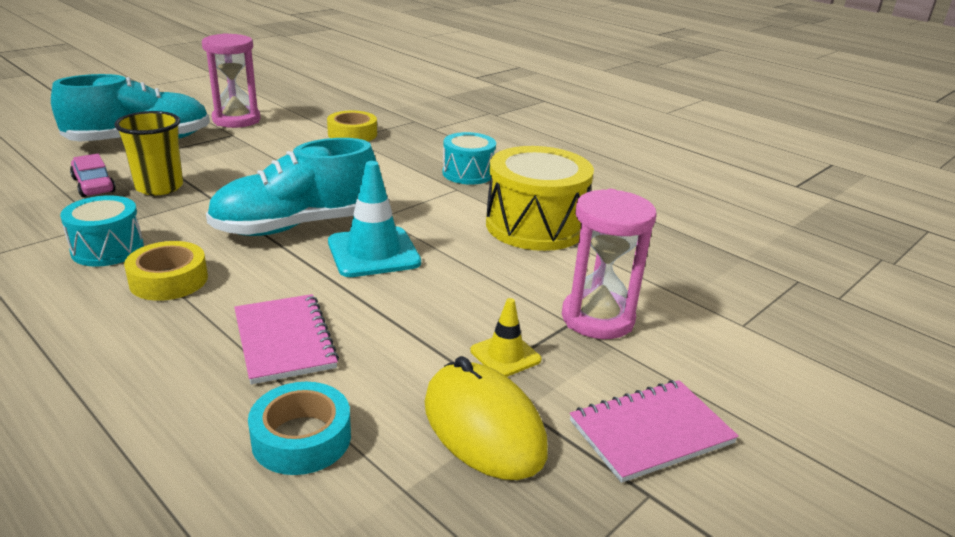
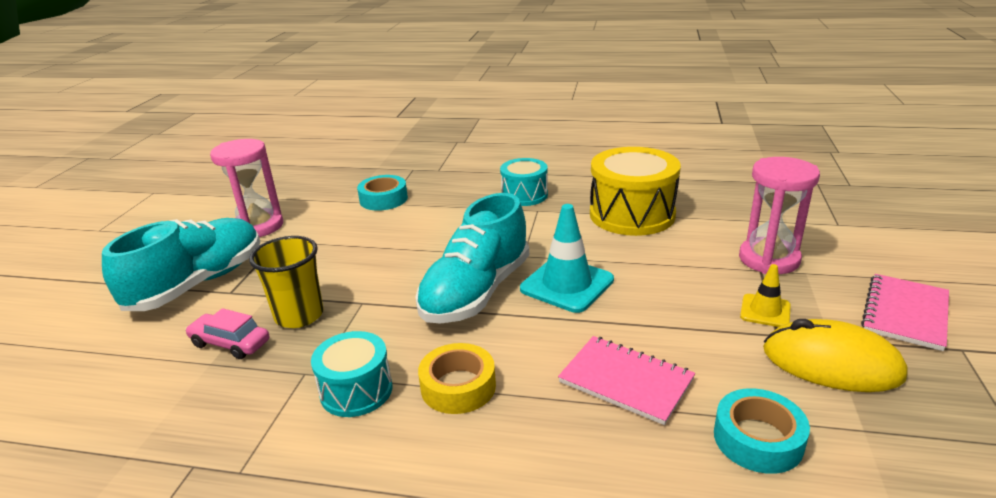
camera: 30 degrees left, 0 degrees up
yellow tape [327,110,377,141] -> turquoise tape [357,175,408,211]

